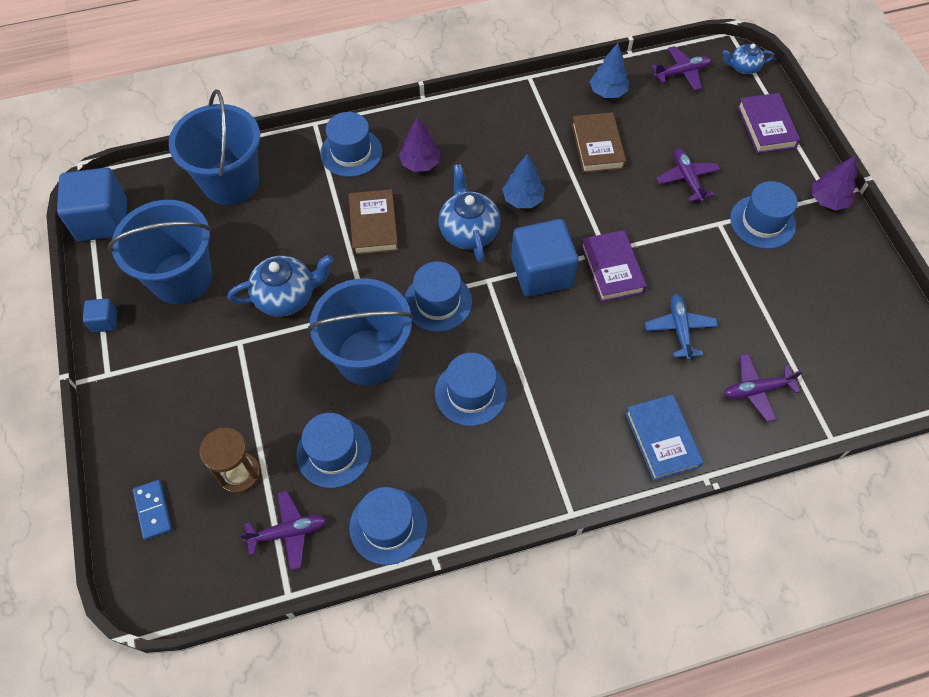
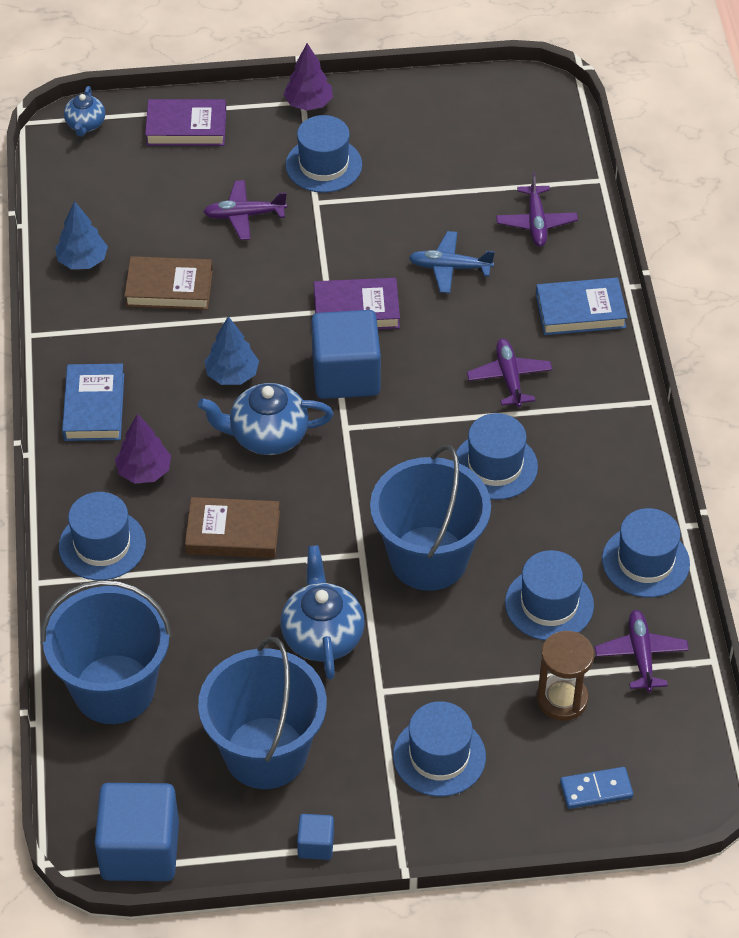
camera: 80 degrees left, 10 degrees down
blue hat [404,262,472,332] -> blue hat moved to [393,701,486,797]
purple plane [651,46,711,91] -> purple plane moved to [467,338,553,407]
none -> blue book [62,364,124,441]

